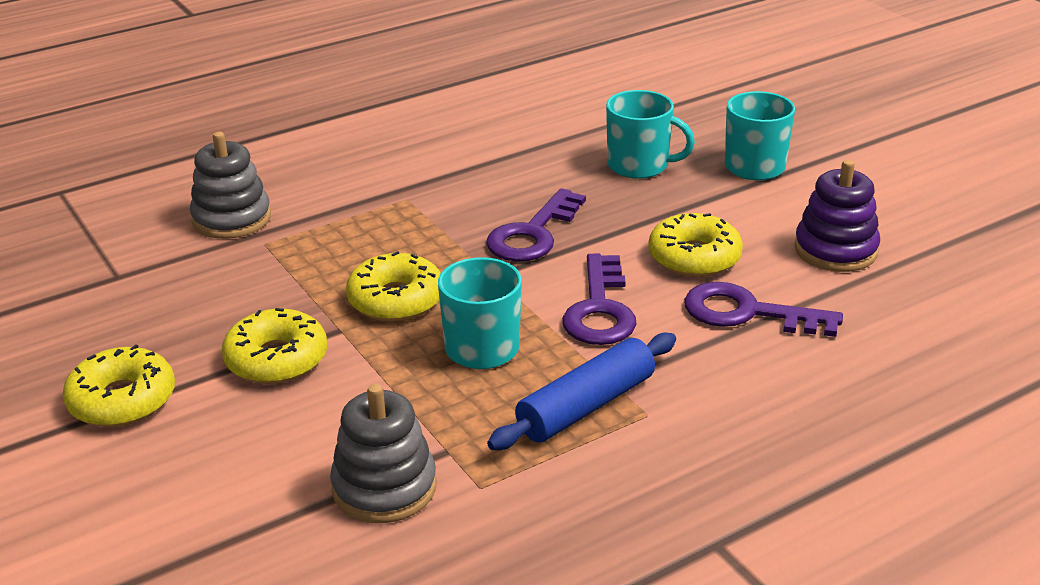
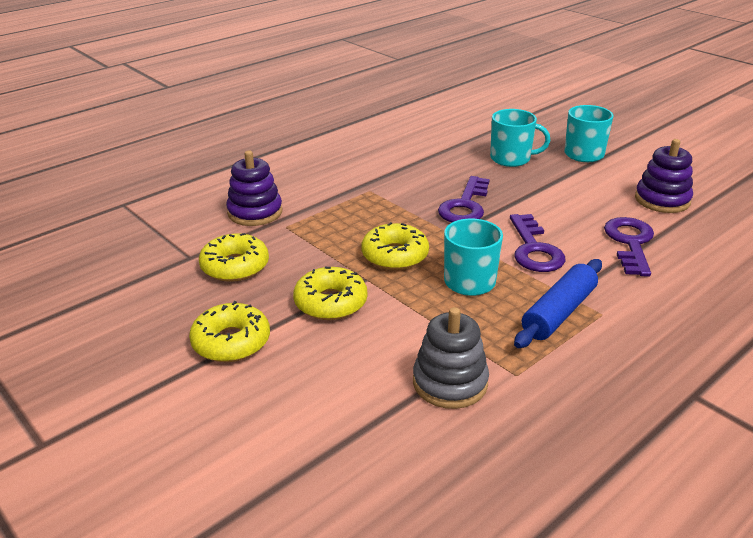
camera: 10 degrees left, 0 degrees up
grey stacking toy [190,132,271,239] -> purple stacking toy [226,151,282,226]
yellow donut [648,213,743,277] -> yellow donut moved to [199,233,269,282]
purple key [684,282,843,337] -> purple key turned 90 degrees clockwise [604,217,654,277]

